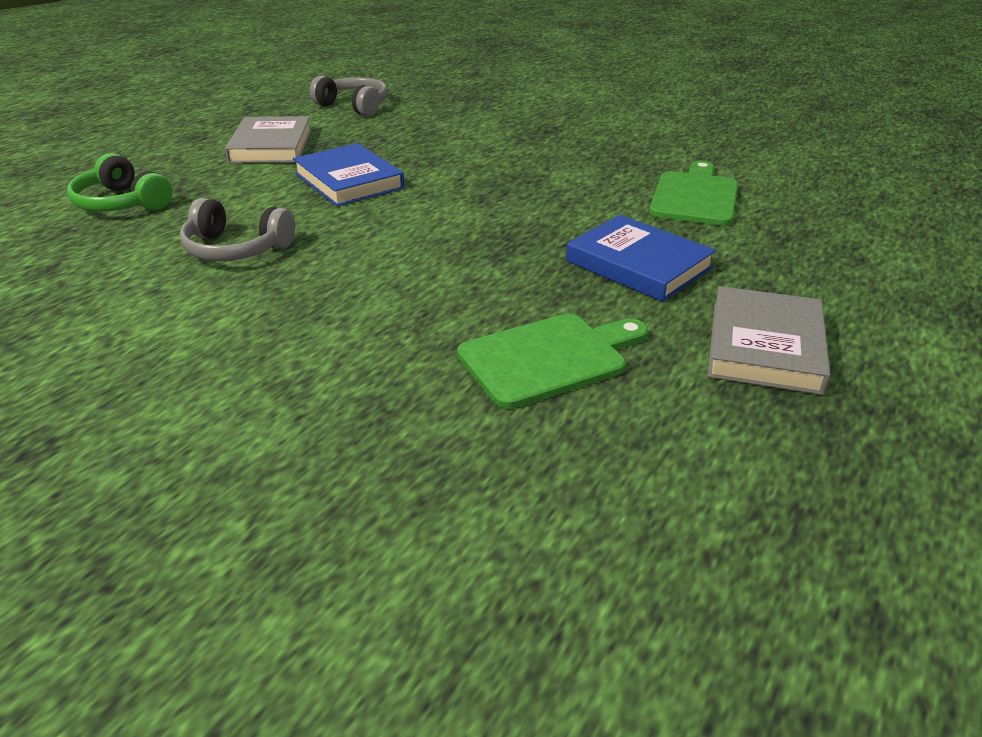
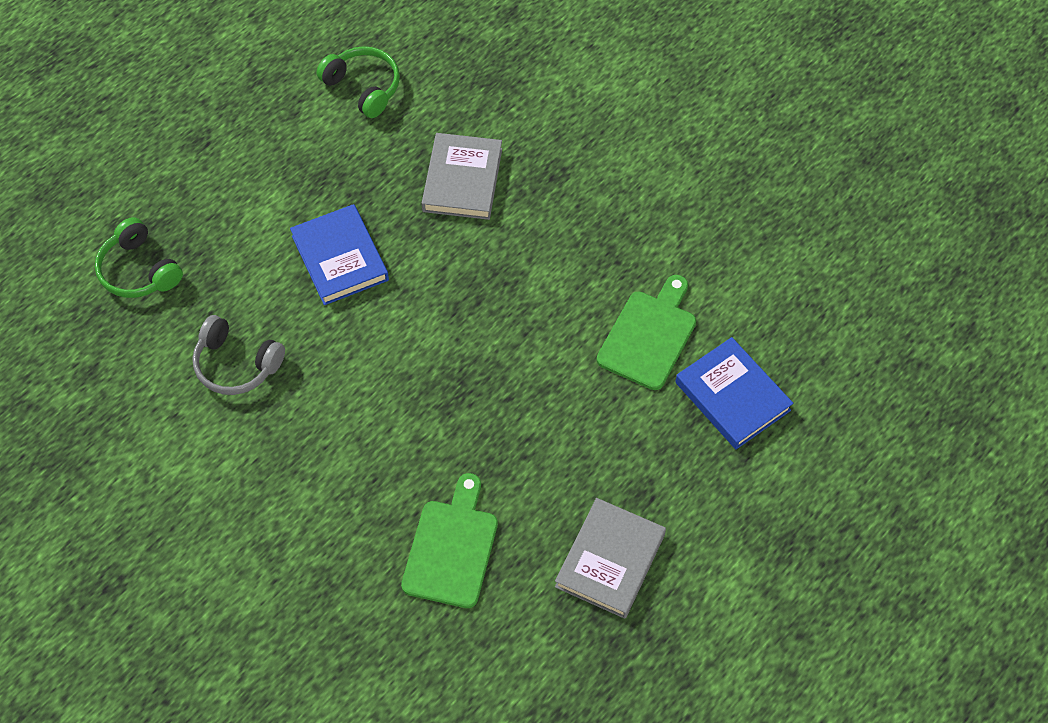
camera: 10 degrees right, 25 degrees up
grey book [225,116,312,163] -> grey book moved to [422,133,502,220]
grey headphones [309,76,388,116] -> green headphones [317,46,400,118]
green cutting board [457,314,648,409] -> green cutting board turned 60 degrees counterclockwise [401,473,498,608]
blue book [566,215,716,302] -> blue book moved to [675,337,793,449]

